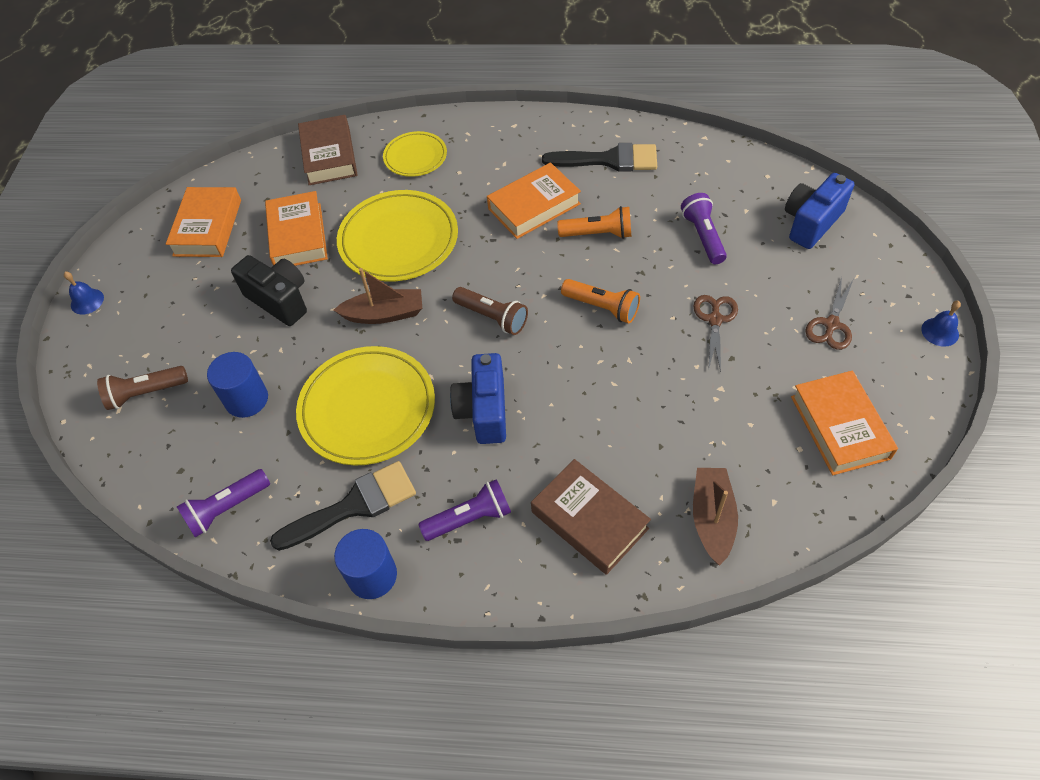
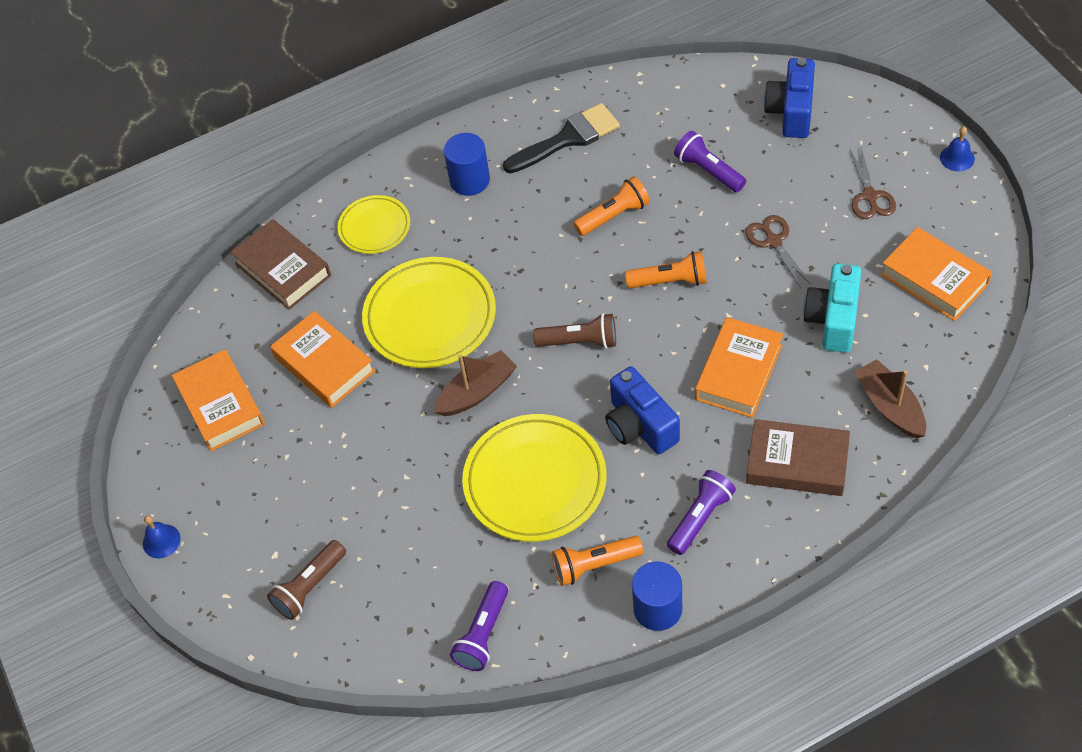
camera: 30 degrees left, 0 degrees up
blue cylinder [207,352,268,418] -> blue cylinder moved to [444,133,490,196]
black camera [231,255,307,326] -> none
black brush [270,461,416,551] -> orange flashlight [552,536,643,586]
orange book [487,163,581,239] -> orange book moved to [695,317,783,418]
none -> turquoise camera [803,263,861,353]

